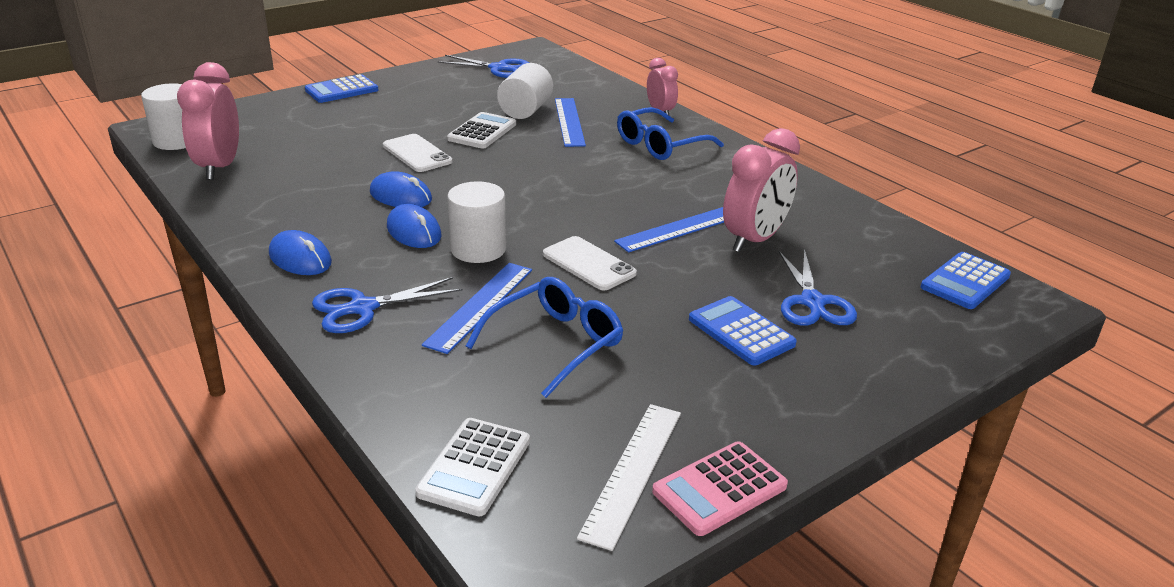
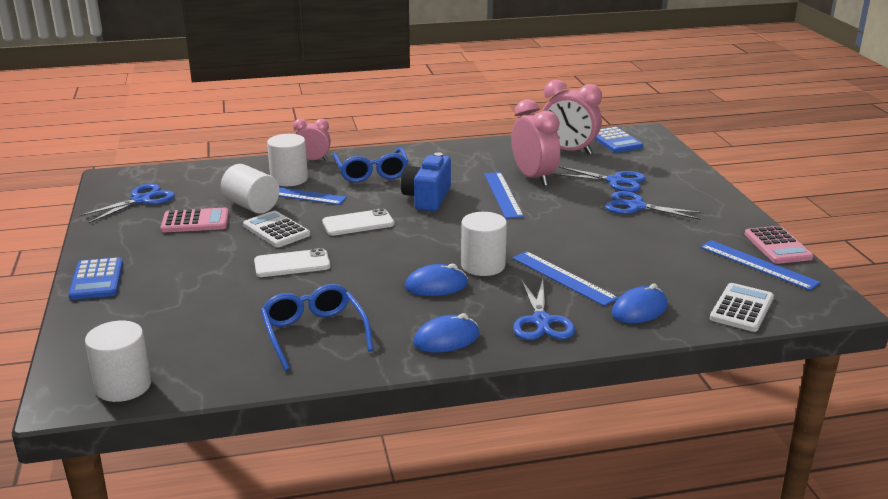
camera: 65 degrees left, 5 degrees down
pink clock [177,62,239,180] -> pink clock moved to [542,80,602,155]
blue mouse [370,171,432,207] -> blue mouse moved to [612,284,667,323]
white calculator [415,418,530,516] -> white calculator turned 105 degrees counterclockwise [710,283,774,332]
blue glasses [466,277,623,398] -> blue glasses moved to [261,284,373,371]
white phone [543,236,637,290] -> white phone moved to [322,208,394,236]
white ruler [577,404,681,551] -> blue ruler [700,240,821,290]
blue calculator [689,296,797,365] -> blue scissors [605,191,704,220]
none -> pink calculator [161,208,229,233]
none -> white cylinder [267,134,308,186]
none -> blue camera [401,152,451,211]

